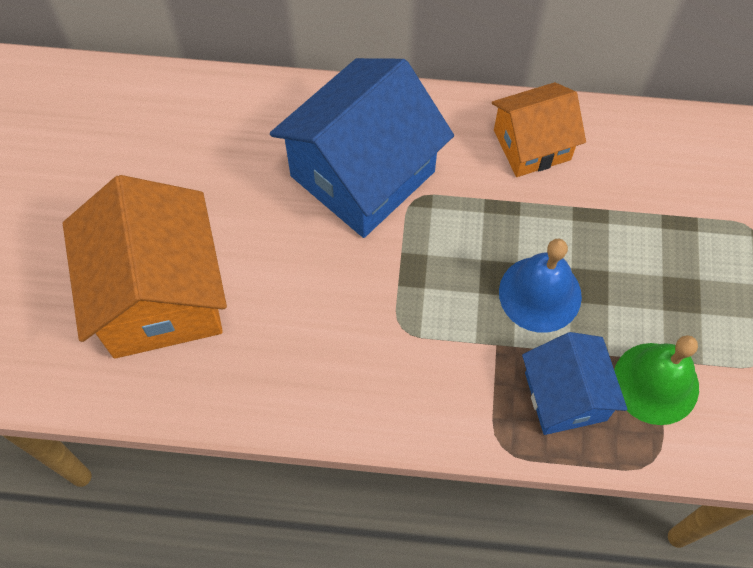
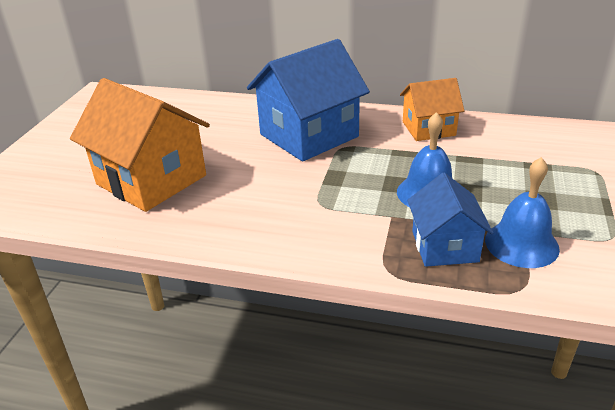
camera: 10 degrees right, 30 degrees down
orange house [63,175,227,359] -> orange house turned 45 degrees counterclockwise [70,78,210,212]
green bell [614,335,699,425] -> blue bell [485,157,560,268]

